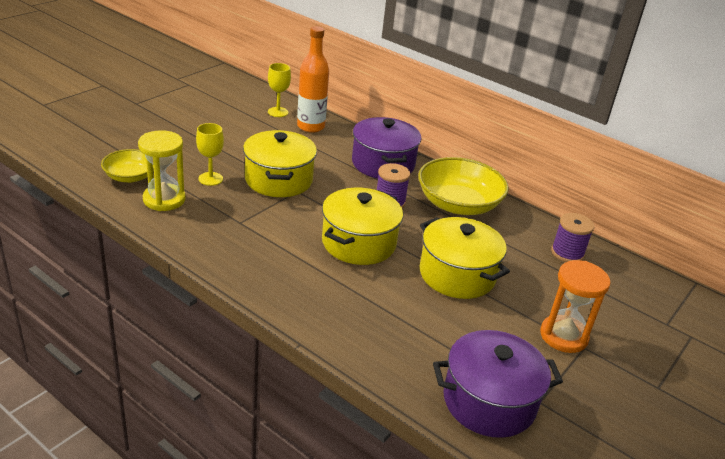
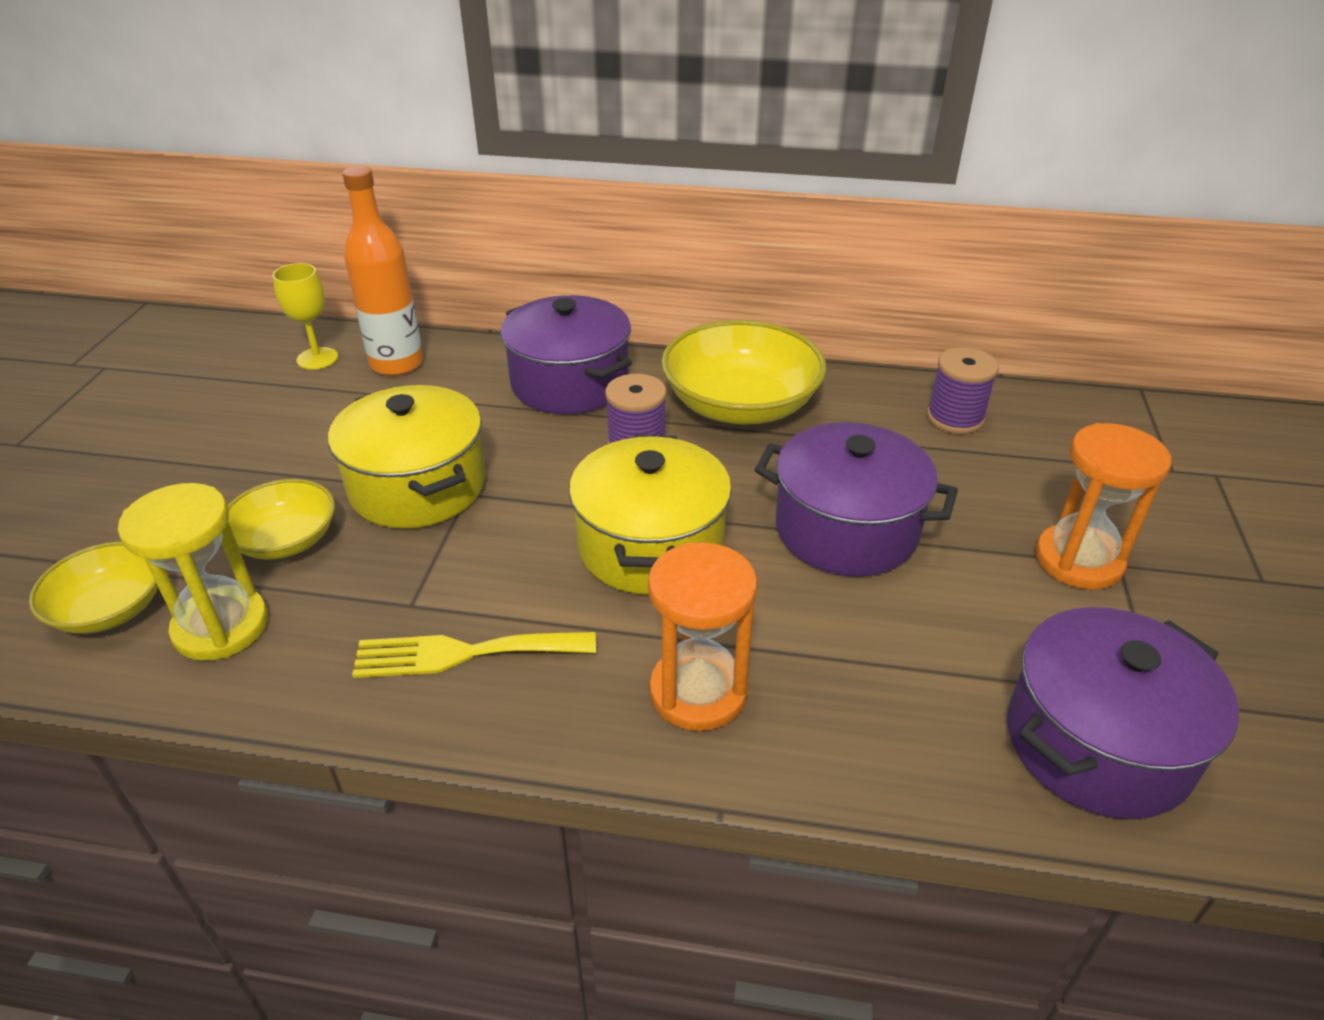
camera: 25 degrees left, 5 degrees up
yellow goblet [196,123,224,186] -> yellow bowl [228,479,335,559]
yellow pot [420,217,510,299] -> purple pot [755,422,958,577]
none -> yellow fork [352,632,596,678]
none -> orange hourglass [648,542,757,731]

